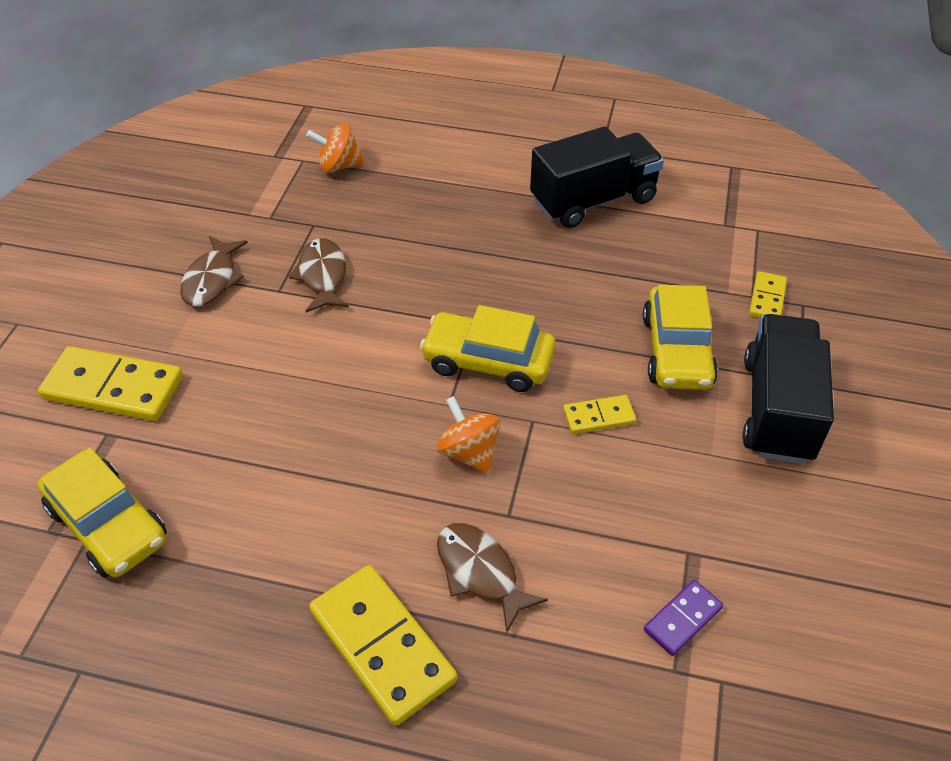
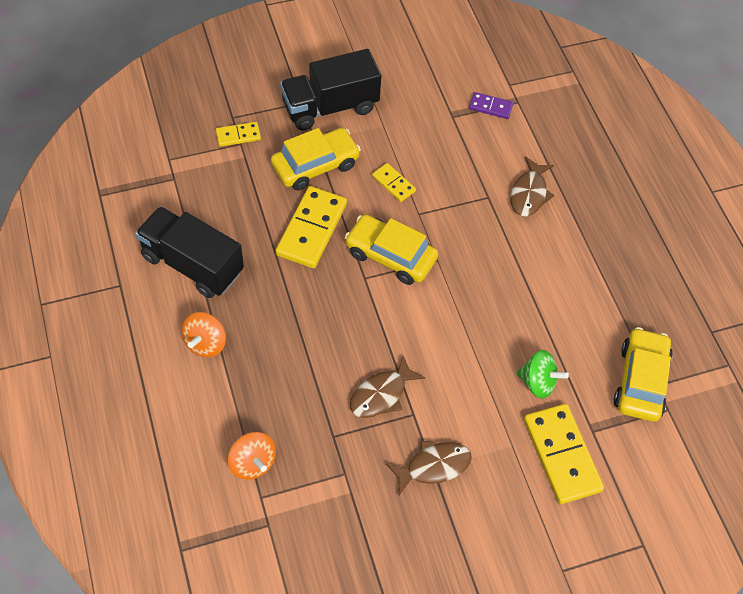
camera: 125 degrees left, 10 degrees up
yellow domino [309,565,457,726] -> yellow domino moved to [276,186,347,268]
yellow car [420,305,556,392] -> yellow car turned 135 degrees clockwise [345,214,438,285]
orange spinning top [437,396,500,474] -> orange spinning top moved to [182,312,226,357]
none -> green spinning top [516,350,569,399]

